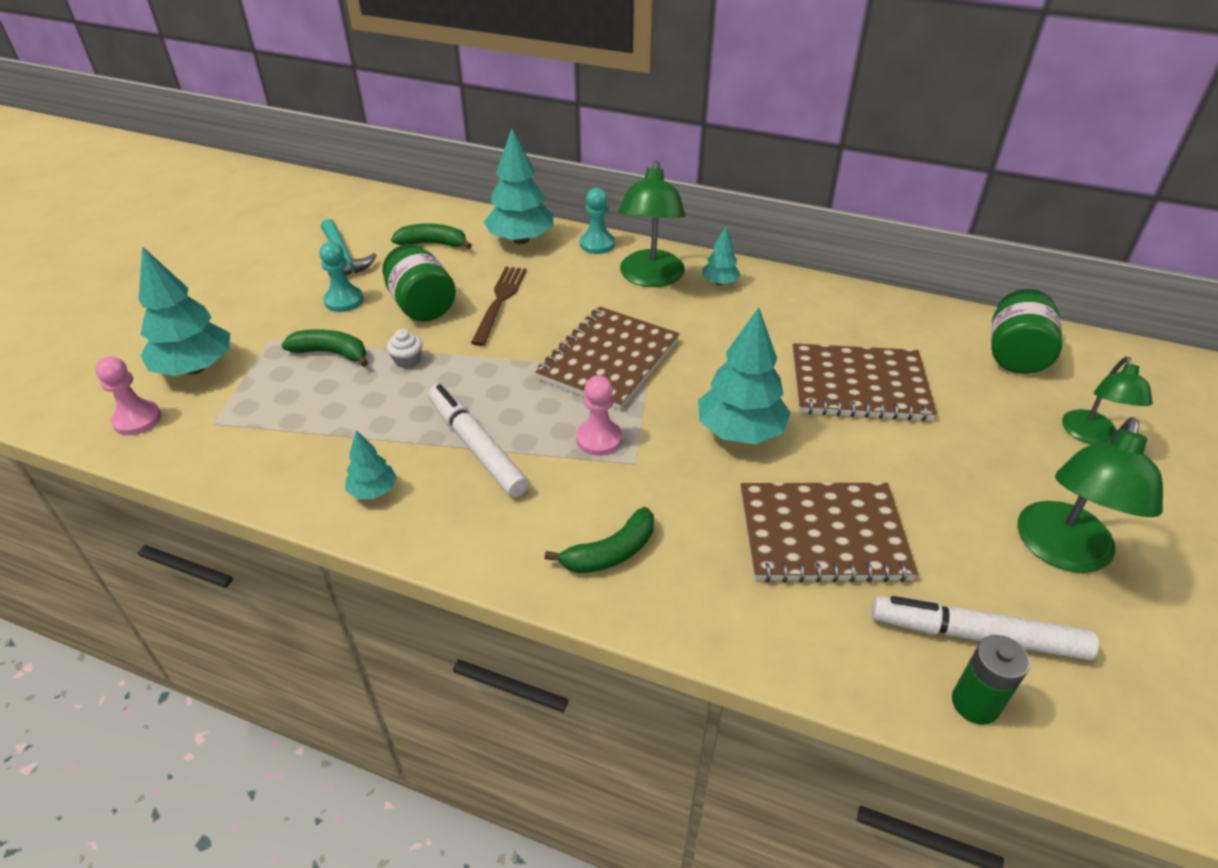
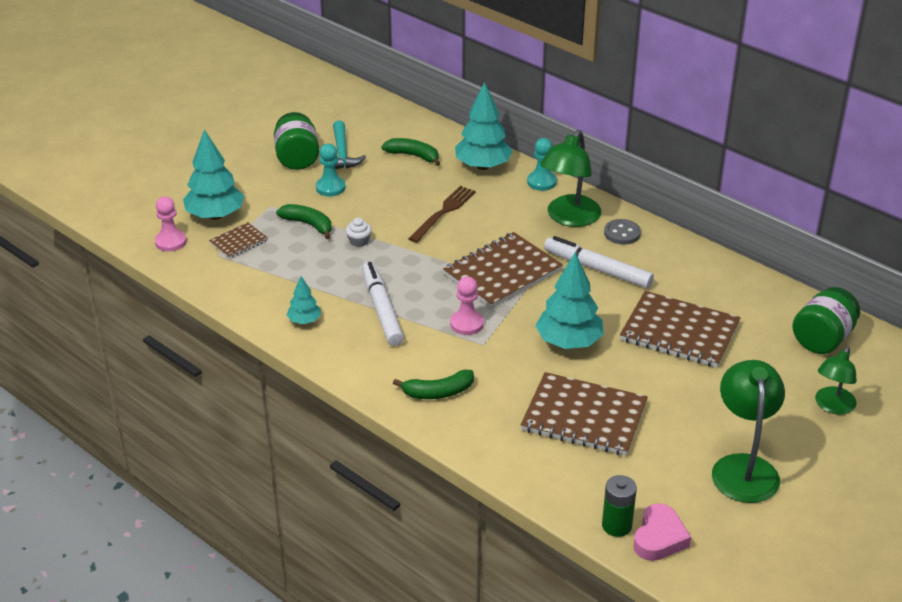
camera: 20 degrees right, 5 degrees down
green jar [382,244,456,322] -> green jar moved to [274,112,319,170]
turquoise tree [702,226,741,285] -> grey button [604,219,641,245]
white marker [871,596,1099,660] -> white marker moved to [544,236,654,288]
green lamp [1018,417,1163,573] -> green lamp turned 135 degrees clockwise [712,360,785,503]
none -> brown notebook [209,222,268,259]
none -> pink heart [633,503,691,561]

